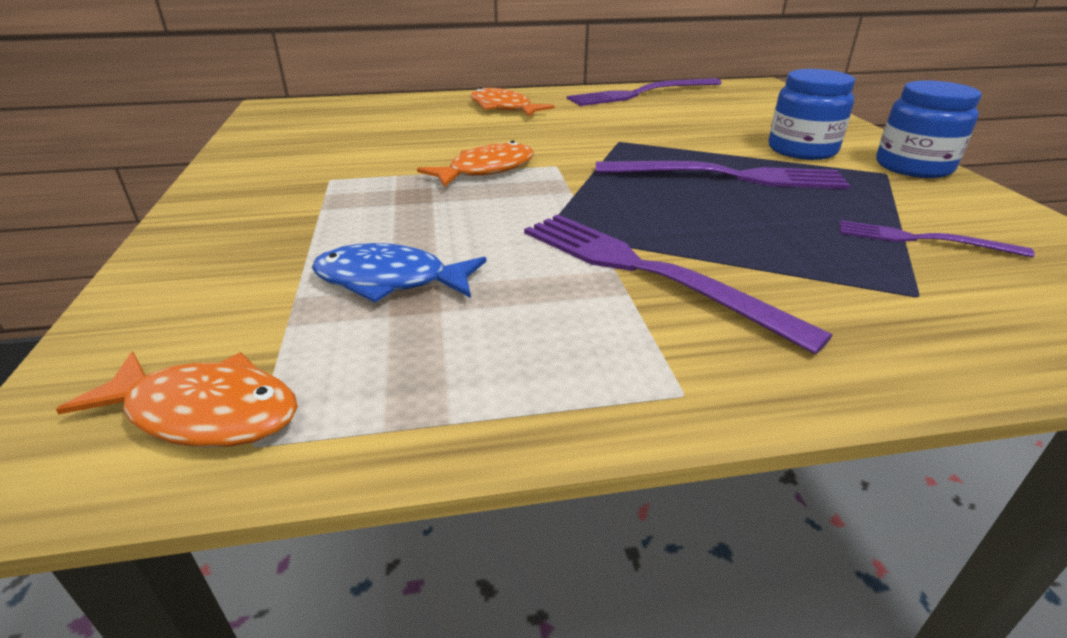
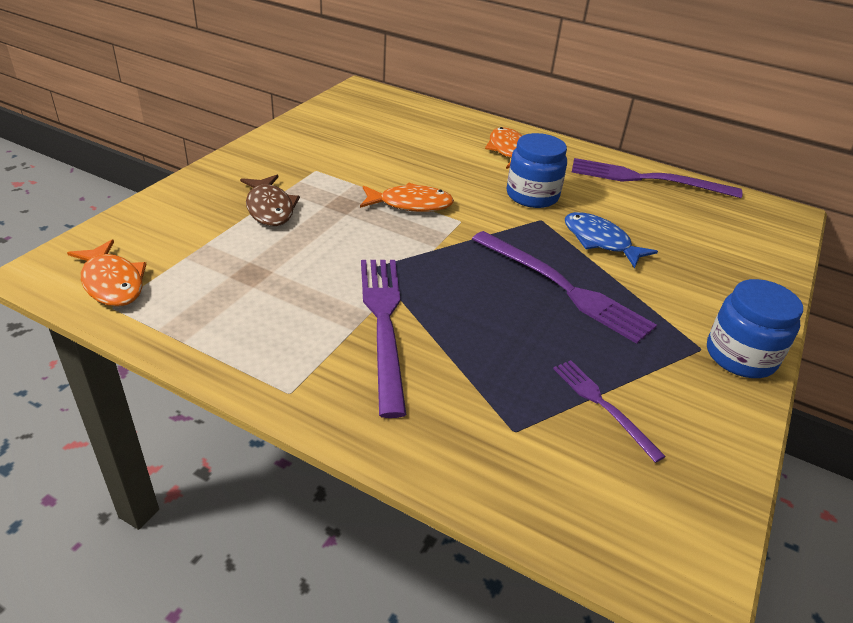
camera: 35 degrees right, 5 degrees up
blue fish [312,243,487,302] -> blue fish moved to [565,212,658,268]
blue jar [768,69,855,160] -> blue jar moved to [507,133,567,208]
none -> brown fish [240,175,300,226]

